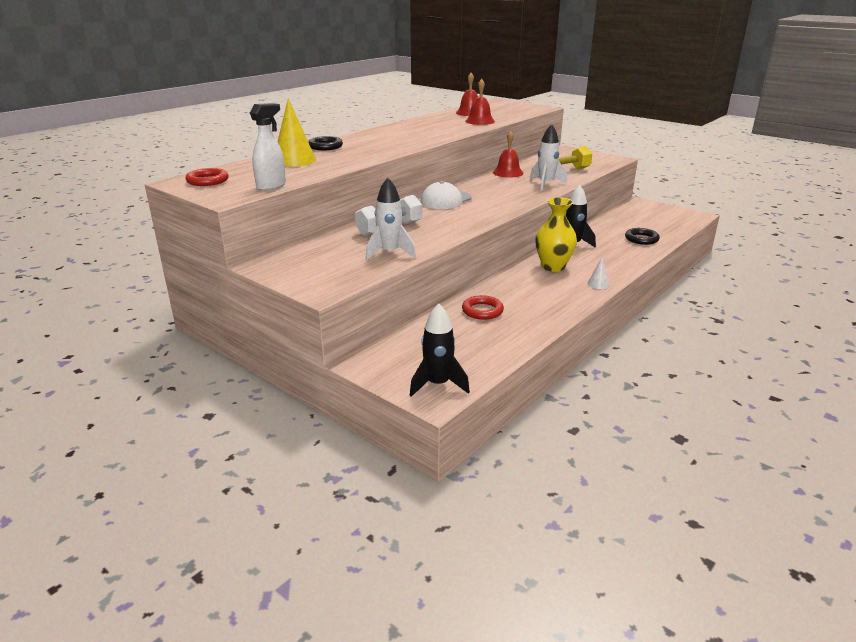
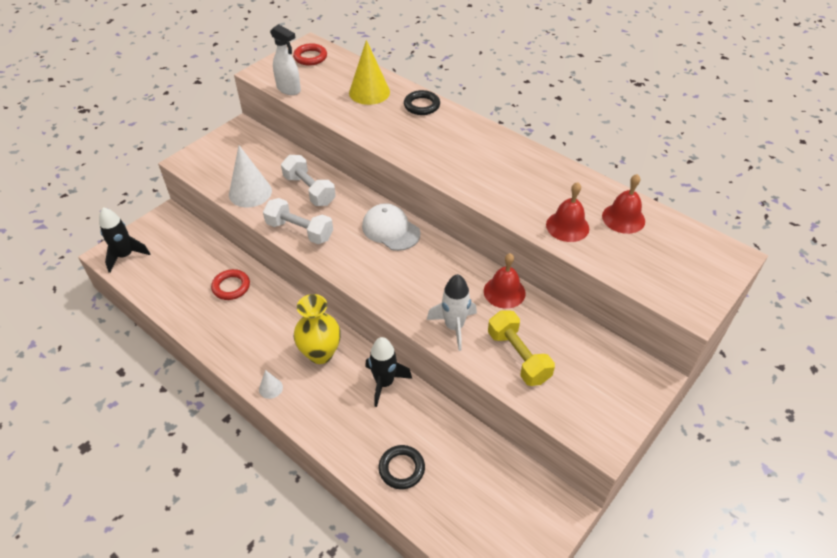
camera: 90 degrees right, 20 degrees up
white rocket [365,177,416,260] -> white cone [229,145,272,207]
none -> white dumbbell [263,198,333,244]

